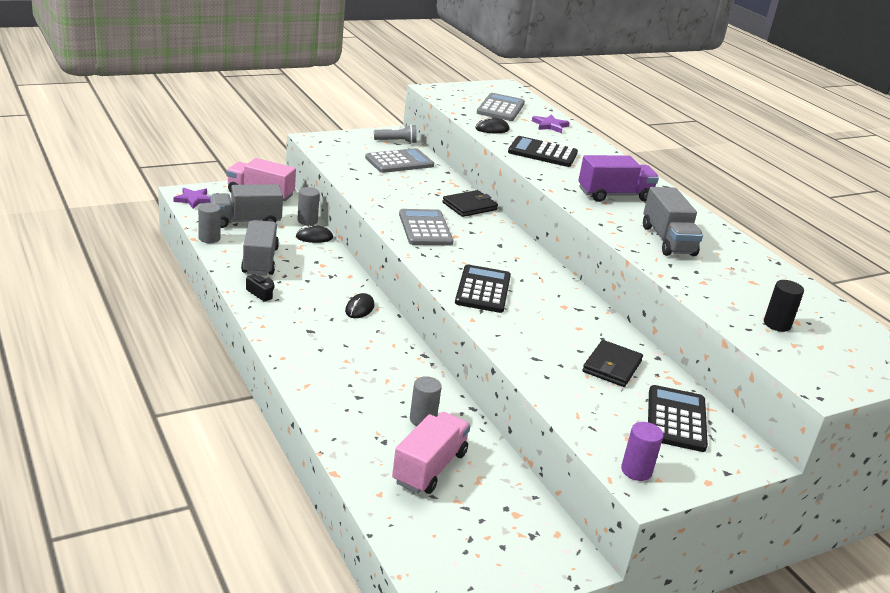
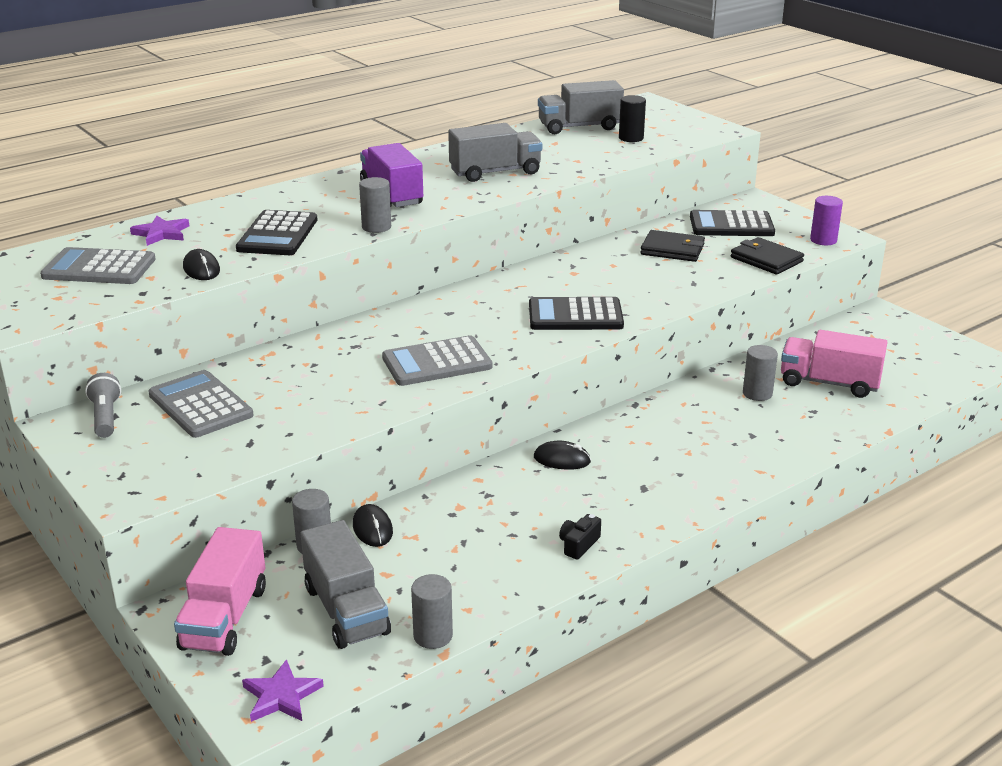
camera: 95 degrees left, 0 degrees up
grey truck [241,220,279,275] -> grey truck moved to [538,80,624,134]
black wallet [442,190,498,217] -> black wallet moved to [731,237,804,275]
none -> grey cylinder [359,177,391,233]

